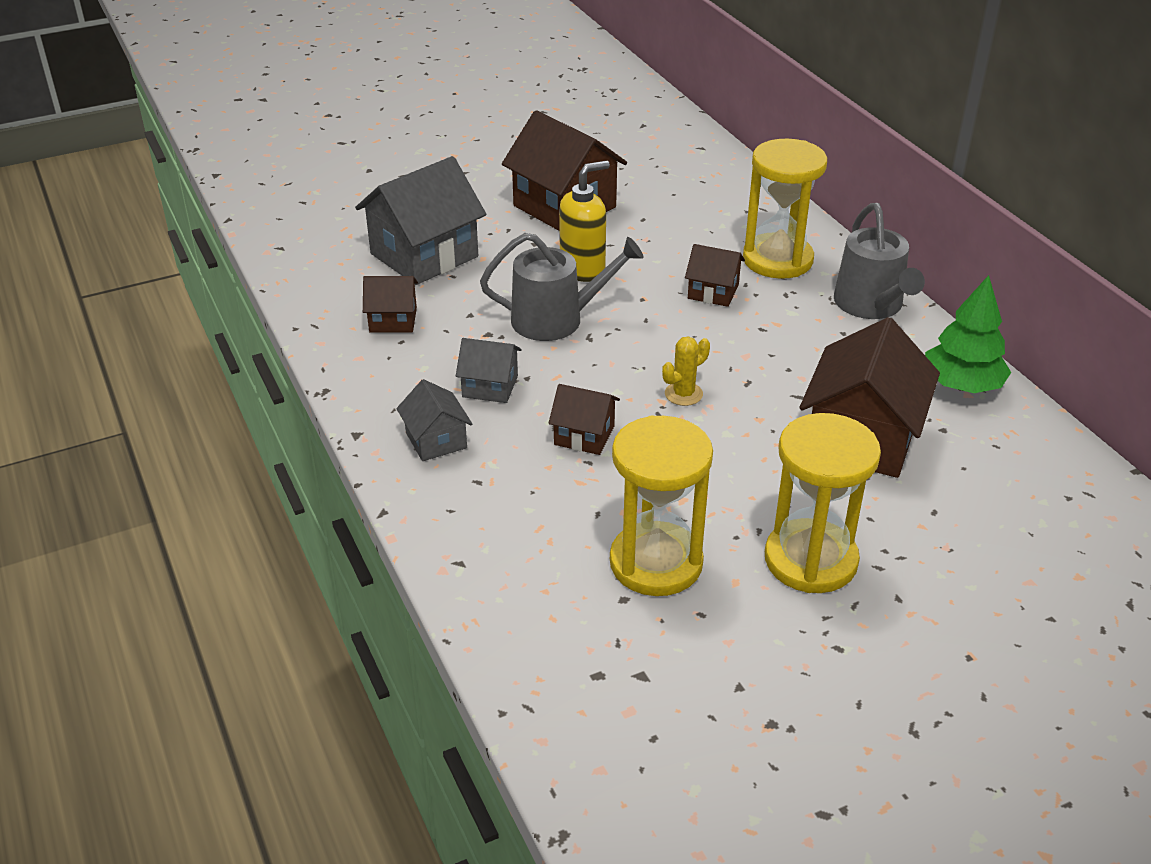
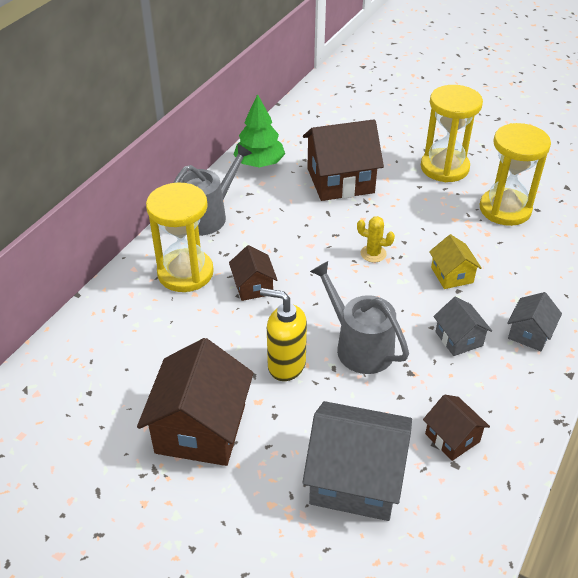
camera: 125 degrees left, 5 degrees up
brown house [548,384,620,455] -> yellow house [429,234,482,289]

